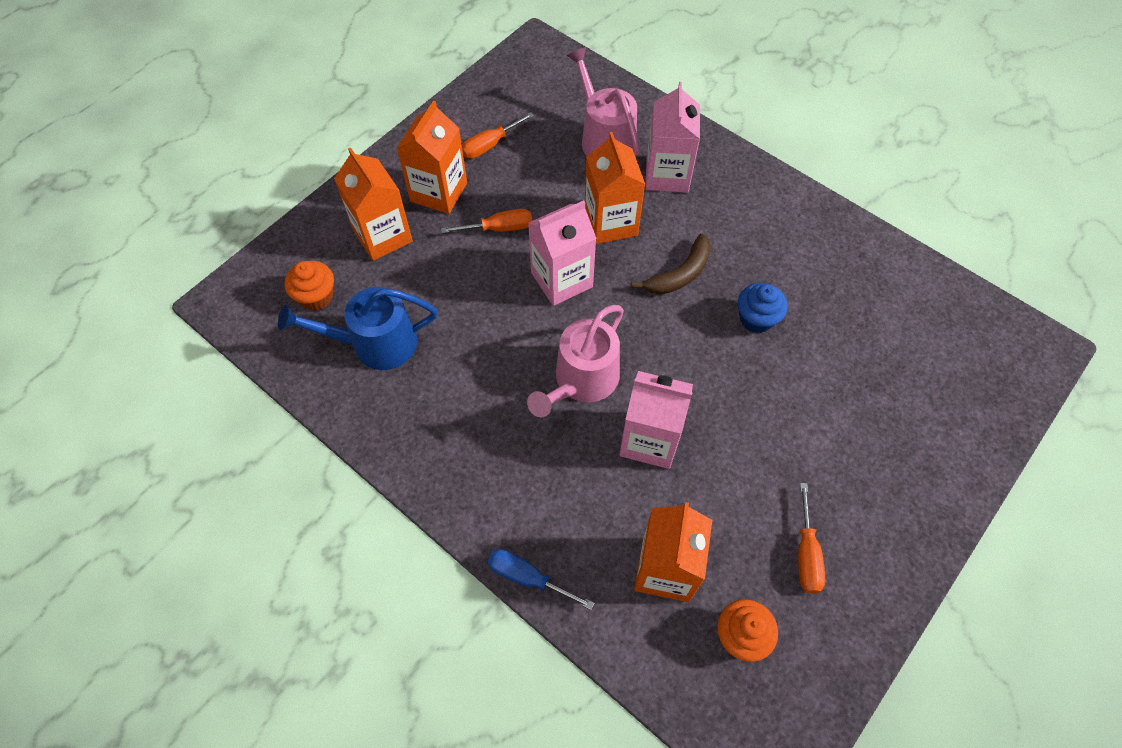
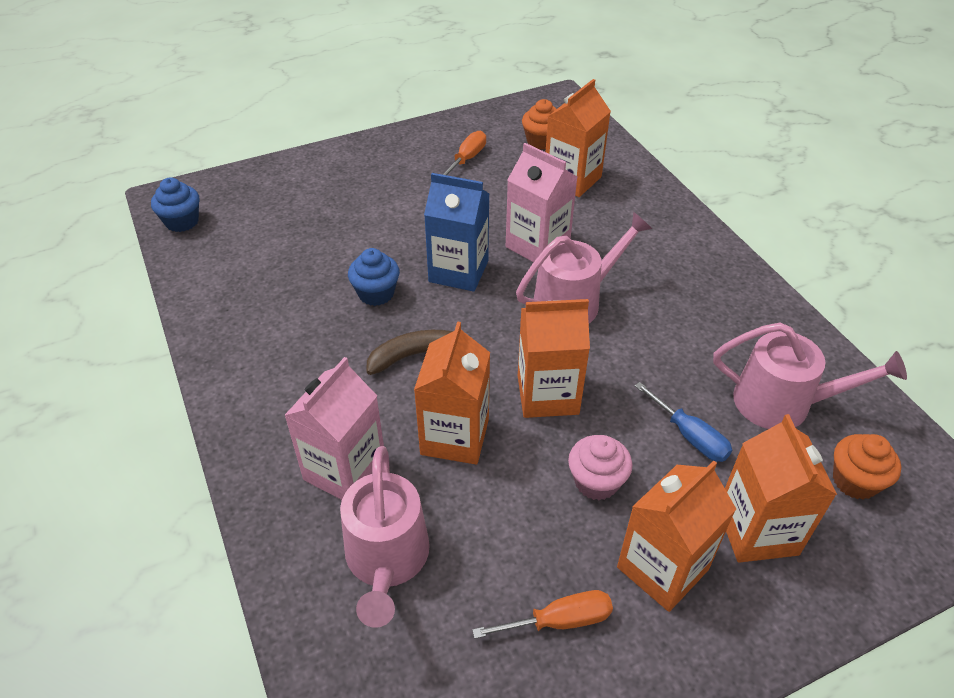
camera: 155 degrees left, 15 degrees down
blue watering can [278,287,438,370] -> pink watering can [713,323,907,429]
orange screwdriver [441,209,532,233] -> pink cupcake [568,435,632,500]
blue screwdriver [487,549,594,610] -> blue screwdriver moved to [635,382,732,462]
pink carton [528,201,597,306] -> orange carton [518,299,590,418]
none -> blue cupcake [151,178,199,232]
none -> blue carton [424,173,490,292]

